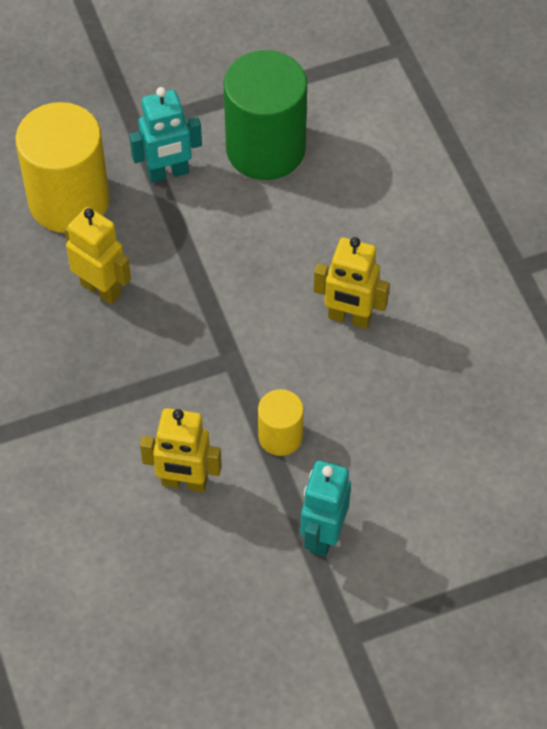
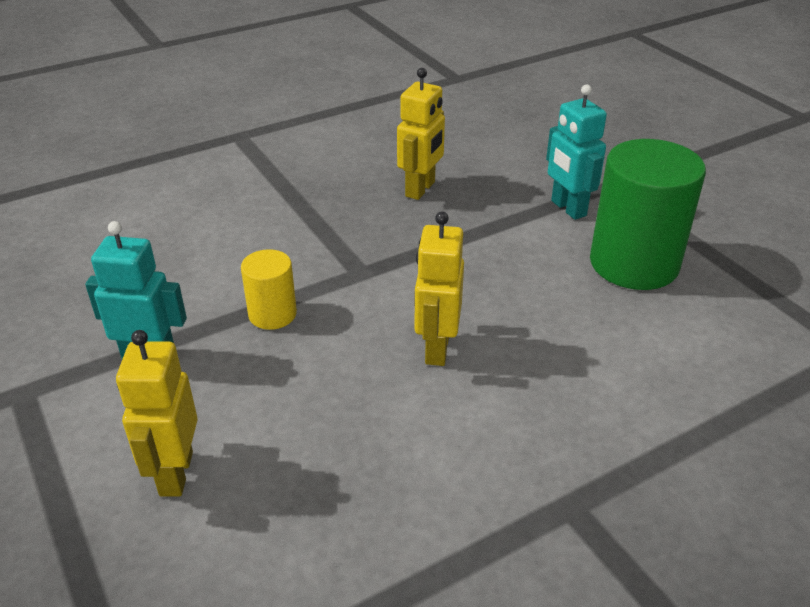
camera: 80 degrees right, 20 degrees down
yellow cylinder [15,102,110,233] -> none
yellow robot [140,408,222,492] -> yellow robot moved to [116,330,198,496]

